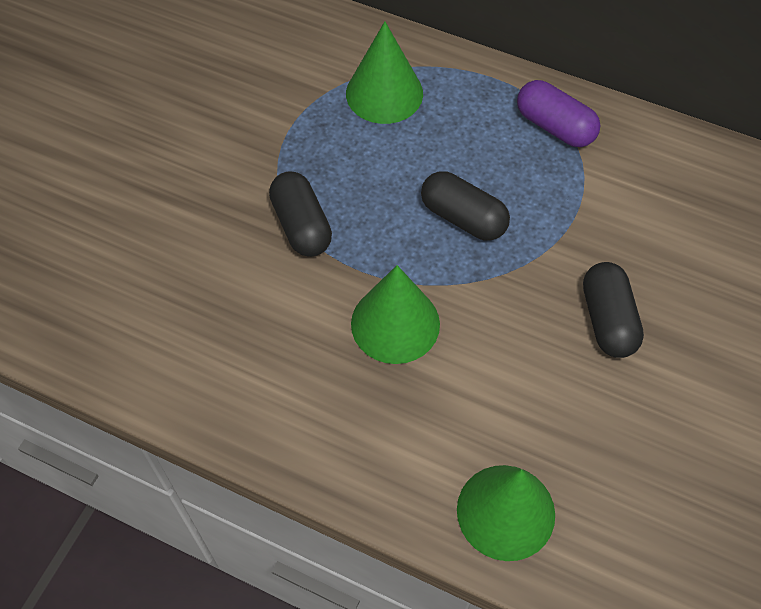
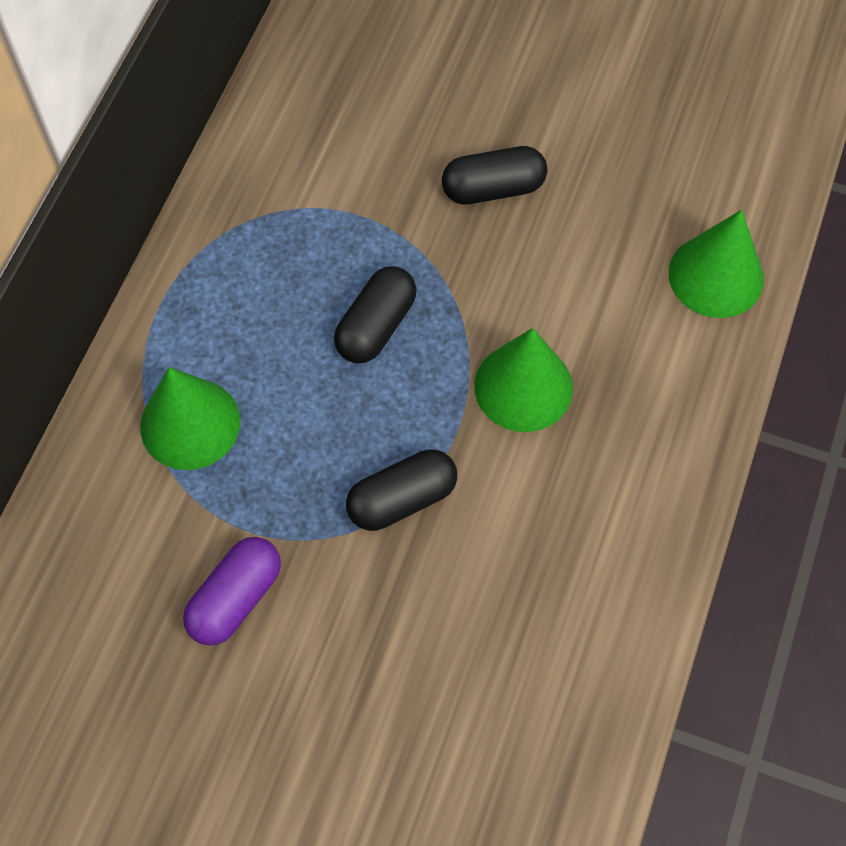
camera: 95 degrees left, 5 degrees up
purple capsule [517,80,600,147] -> purple capsule moved to [183,537,281,646]

